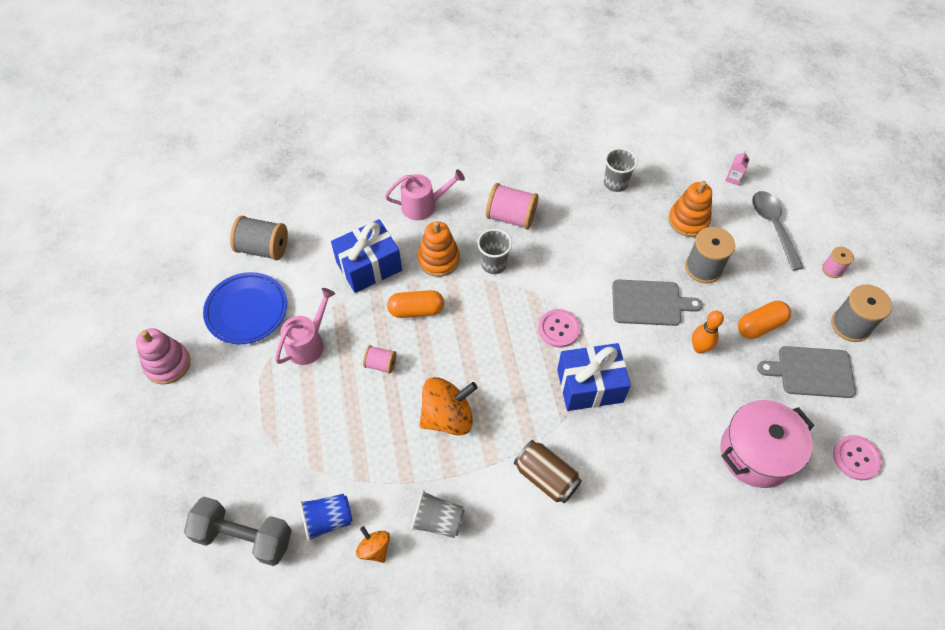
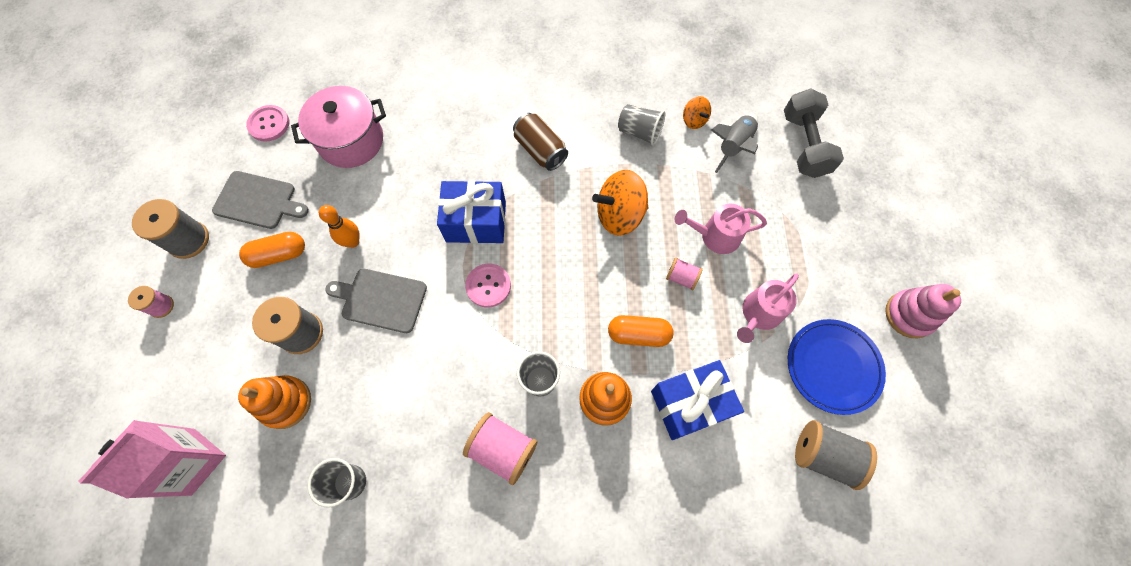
camera: 170 degrees left, 10 degrees up
grey dumbbell [184,497,292,566] -> grey dumbbell turned 60 degrees clockwise [784,88,844,178]
blue cup [299,494,353,542] -> grey rocket [711,114,758,173]
pink watering can [385,169,465,220] -> pink watering can moved to [675,204,767,254]
pink carton [725,151,750,185] -> pink carton [78,420,226,499], size x2.48
grey spoon [752,191,803,271] -> none

